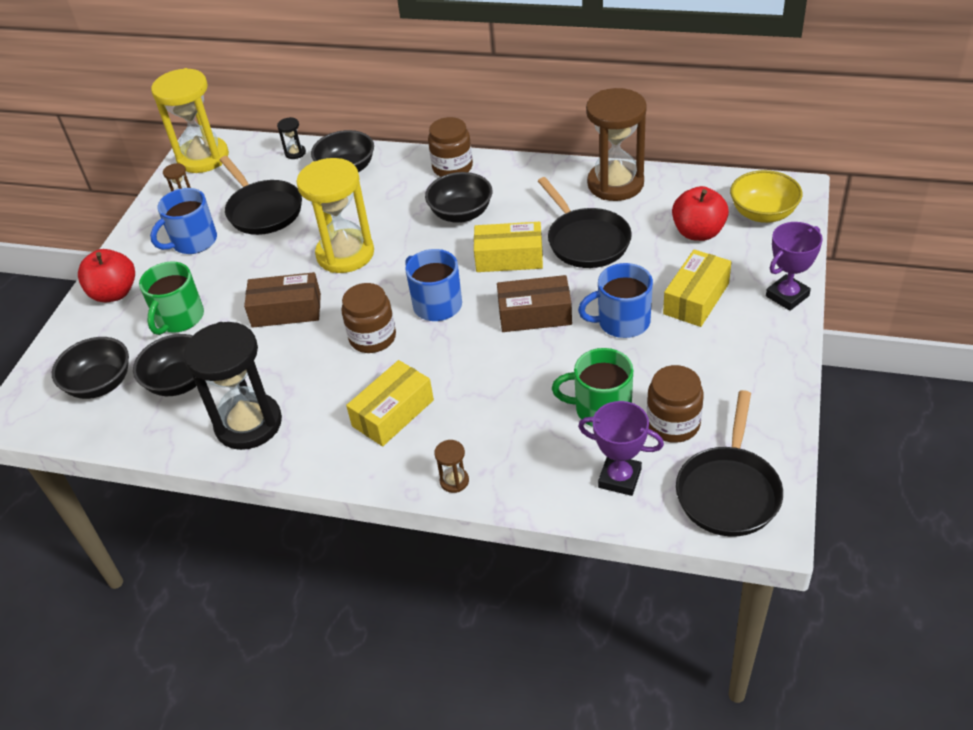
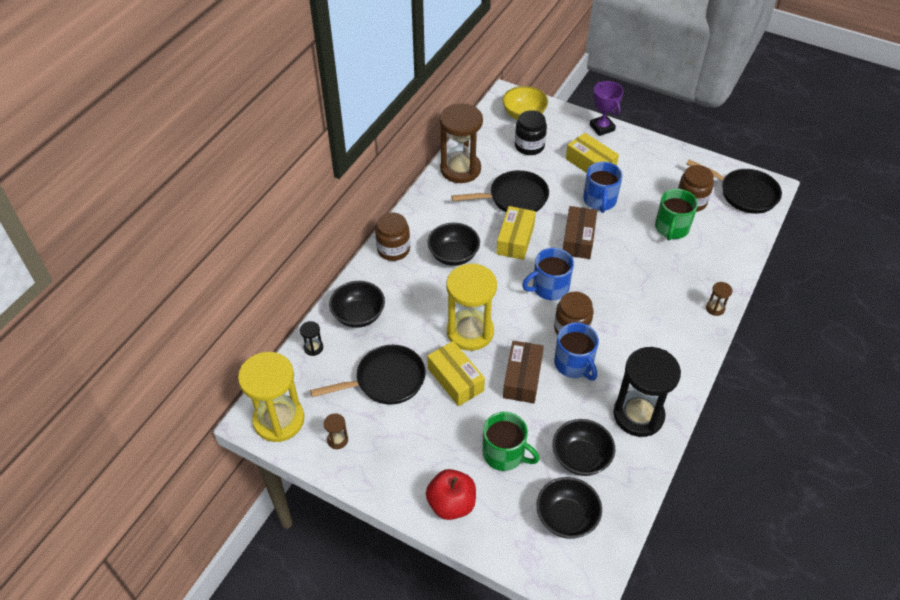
camera: 80 degrees left, 5 degrees up
blue mug [150,188,217,254] -> blue mug moved to [554,322,599,381]
yellow box [346,360,434,446] -> yellow box moved to [427,341,485,406]
purple trophy [578,401,664,496] -> none
red apple [672,186,729,241] -> black jar [515,110,547,155]

